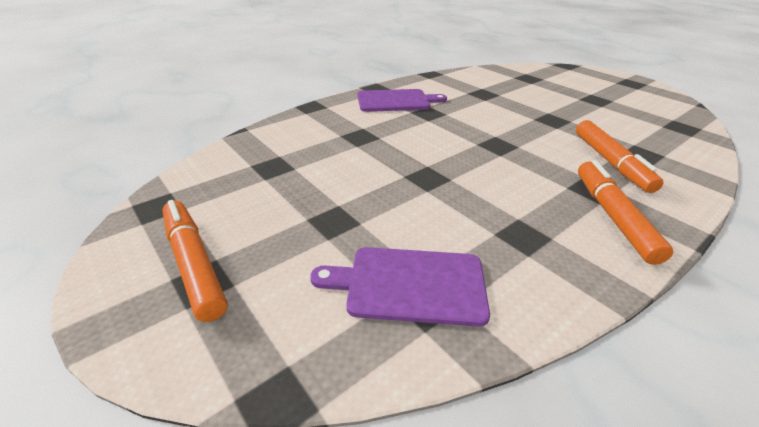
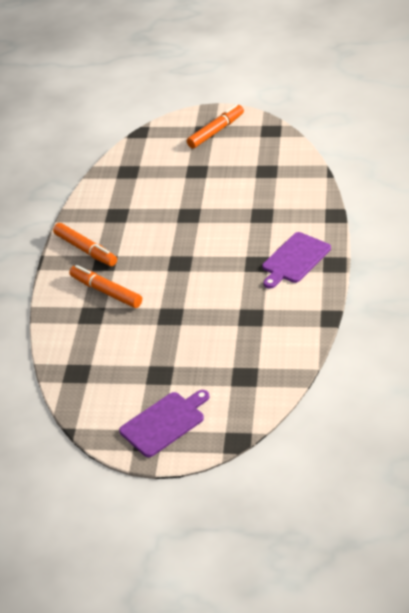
camera: 140 degrees right, 5 degrees up
orange marker [162,200,228,322] -> orange marker turned 60 degrees counterclockwise [187,104,244,149]
purple cutting board [310,247,490,327] -> purple cutting board moved to [119,390,209,457]

